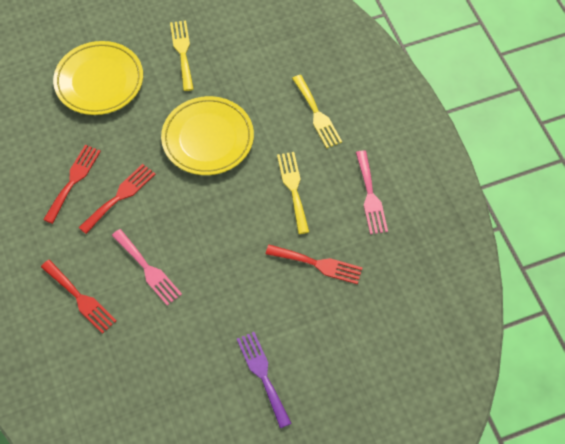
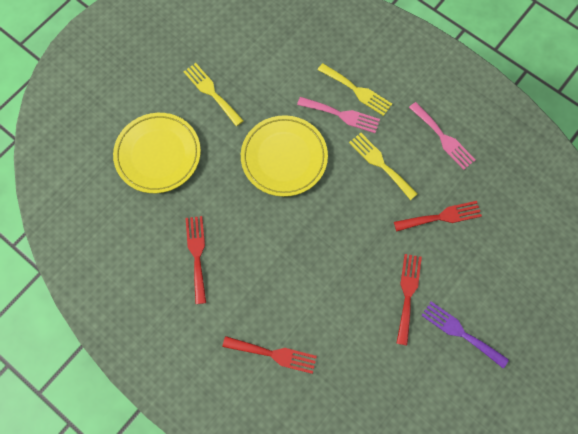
camera: 30 degrees left, 10 degrees up
red fork [79,164,155,234] -> red fork moved to [396,254,422,346]
pink fork [112,229,182,306] -> pink fork moved to [297,97,380,133]

